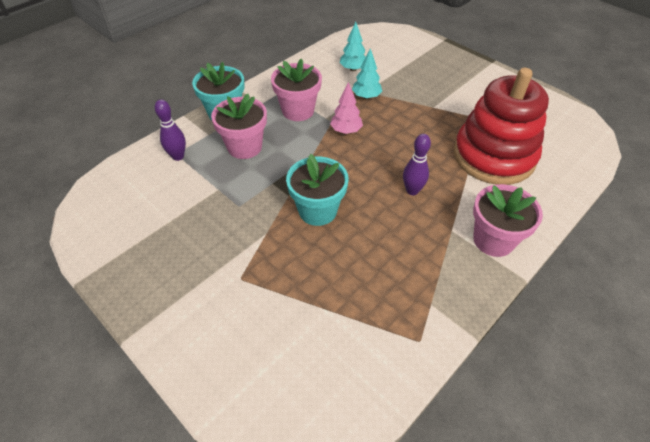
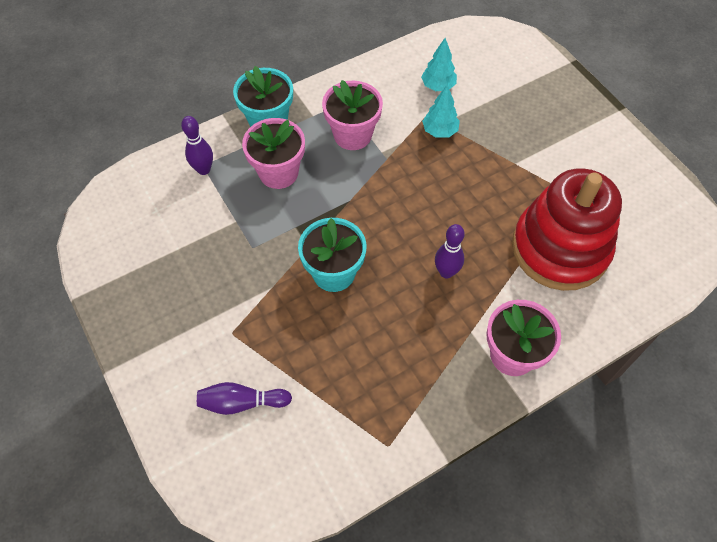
camera: 15 degrees right, 10 degrees up
pink tree [330,82,363,134] -> none
none -> purple bowling pin [197,382,292,415]

